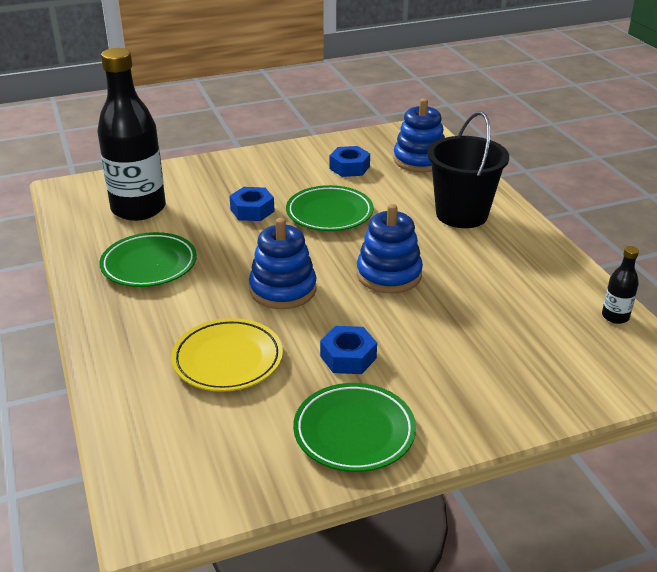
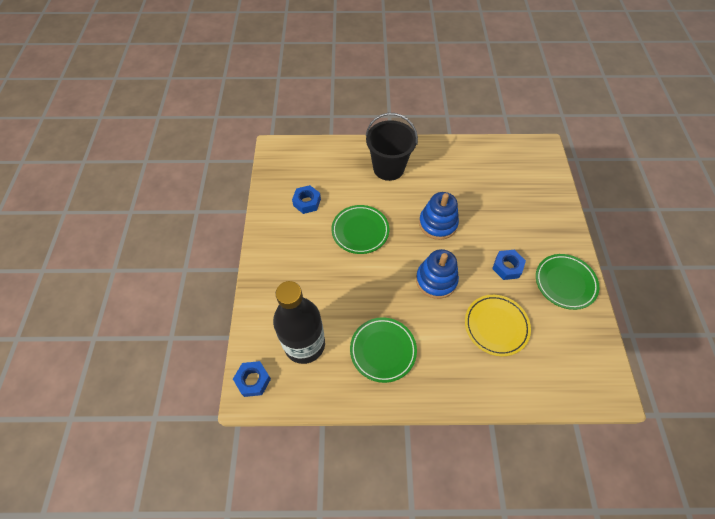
camera: 70 degrees left, 25 degrees up
blue nut [229,187,275,221] -> blue nut moved to [233,361,271,397]
blue stacking toy [393,98,445,172] -> none
black bottle [602,246,639,324] -> none

